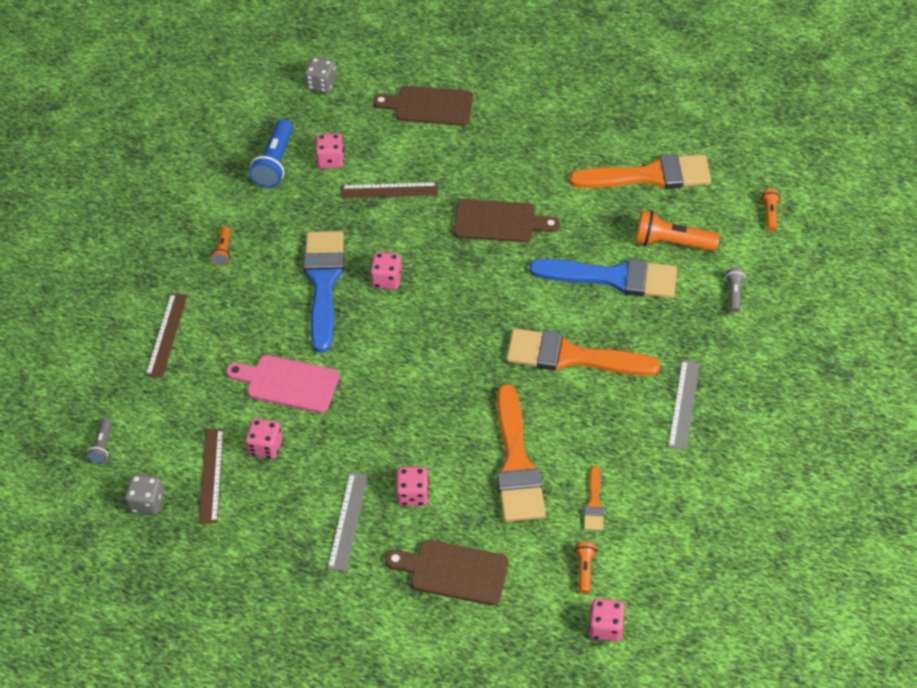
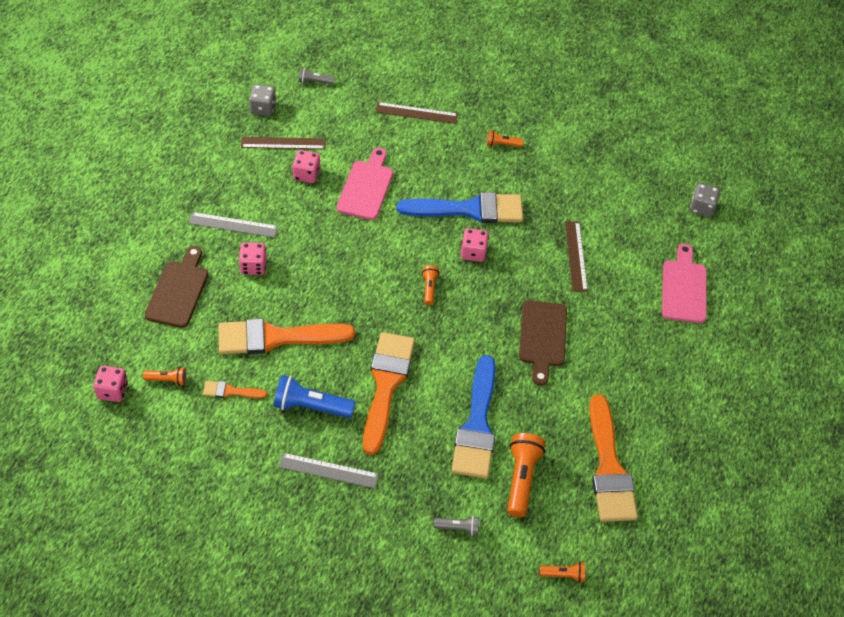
camera: 85 degrees right, 0 degrees up
blue flashlight [249,119,293,188] -> blue flashlight moved to [273,375,355,418]
pink dice [315,134,344,169] -> none
brown cutting board [373,86,473,126] -> pink cutting board [662,244,707,323]
none -> orange flashlight [422,265,439,305]

